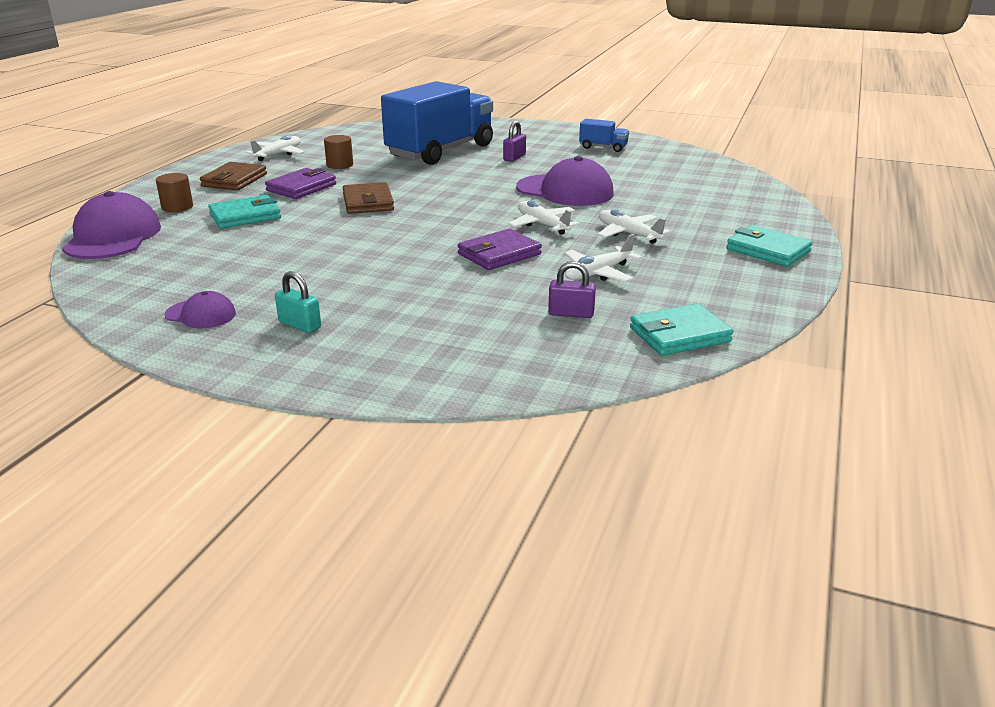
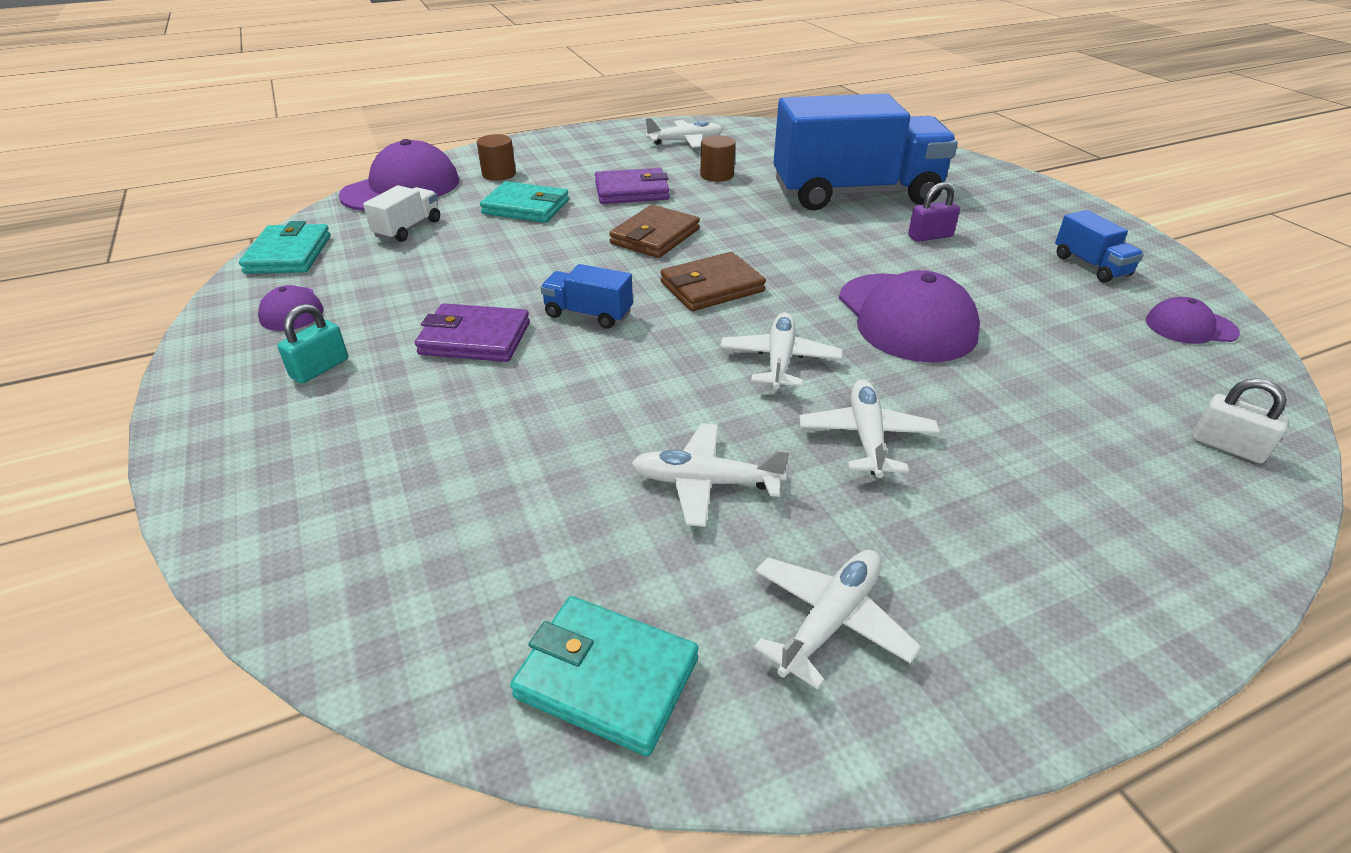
camera: 45 degrees right, 10 degrees up
brown wallet [200,162,267,191] -> brown wallet moved to [660,252,766,311]
turquoise padlock [275,271,321,333] -> turquoise padlock turned 45 degrees clockwise [277,304,348,384]
purple wallet [458,229,542,270] -> purple wallet moved to [415,303,530,362]
purple padlock [548,261,596,318] -> none
turquoise wallet [727,225,812,267] -> turquoise wallet moved to [239,221,331,274]
none -> white truck [363,185,440,242]
none -> blue truck [540,264,633,328]
none -> white plane [754,550,921,690]
none -> purple cap [1146,297,1240,344]
none -> white padlock [1193,378,1289,463]

